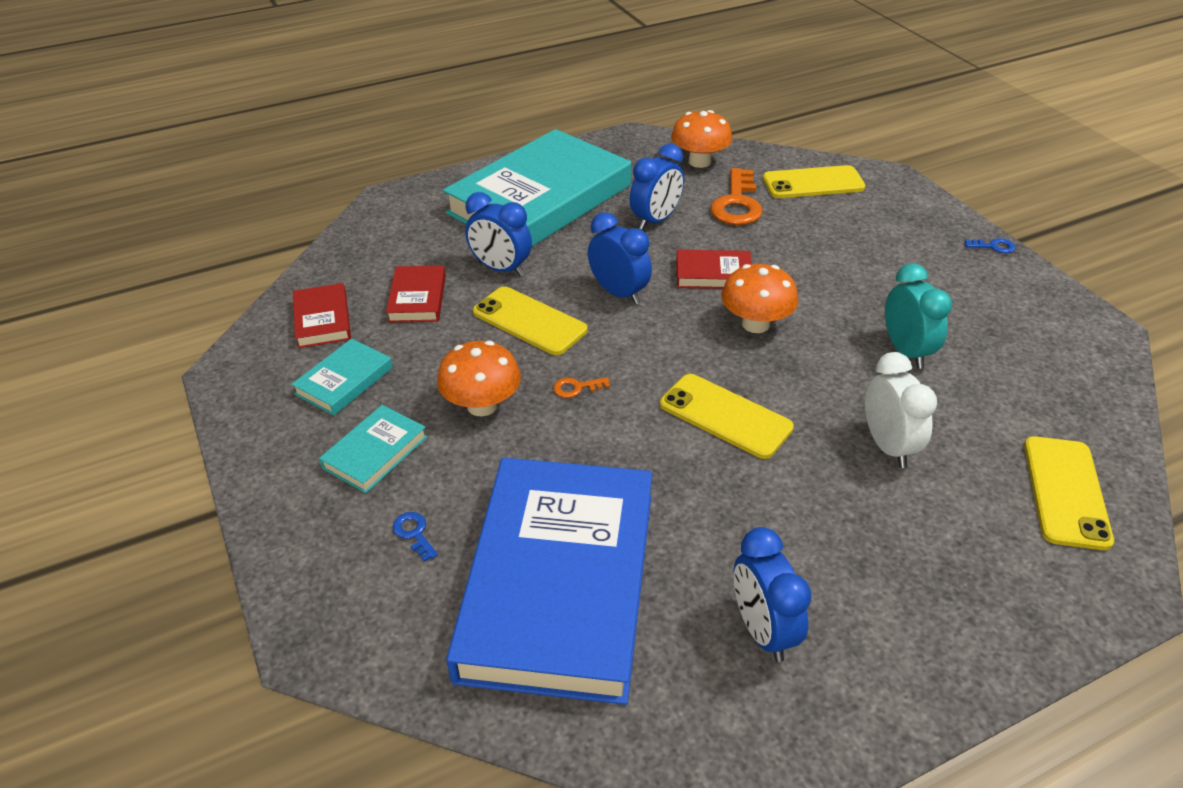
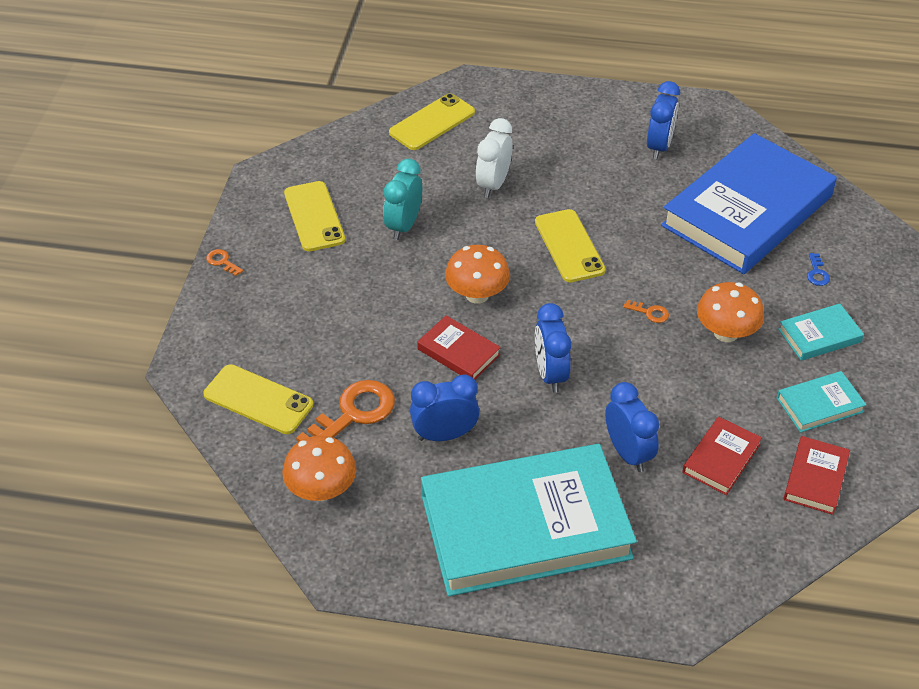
camera: 145 degrees left, 5 degrees up
yellow phone [473,286,588,355] -> yellow phone moved to [284,181,345,252]
blue key [965,238,1015,253] -> orange key [206,249,243,276]

